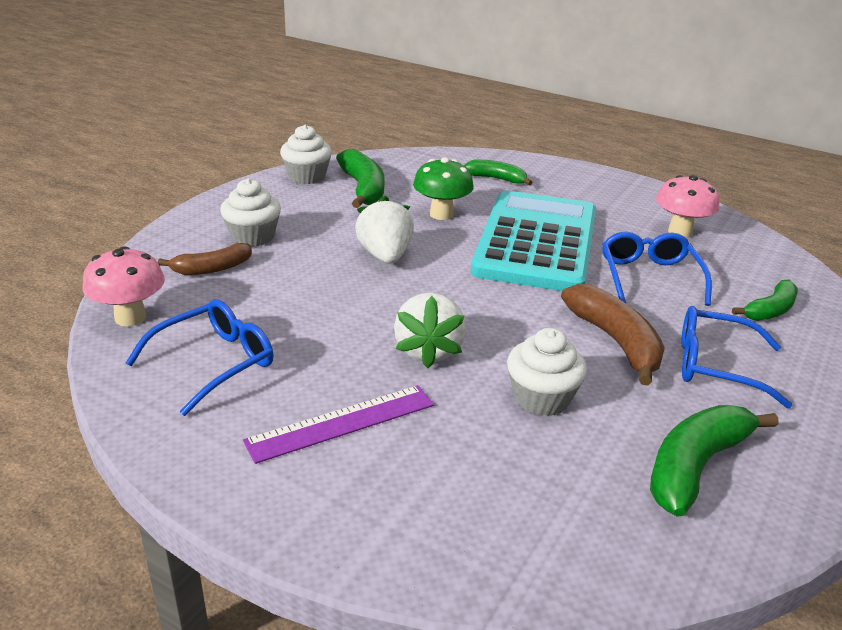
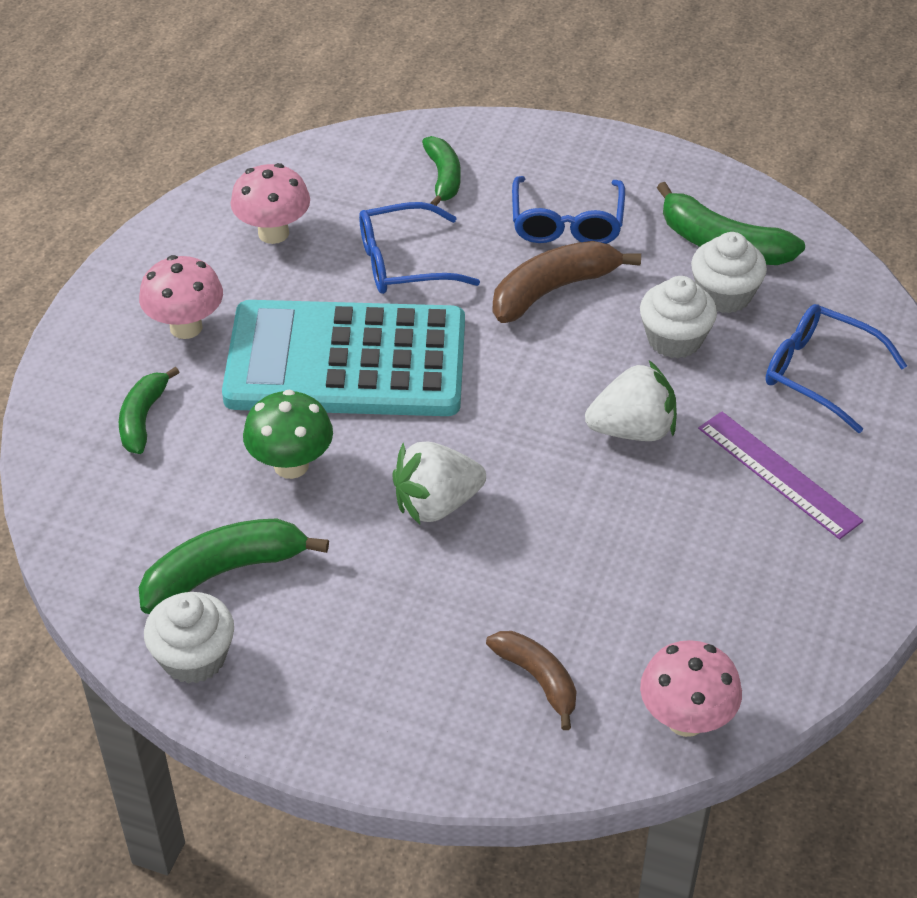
camera: 100 degrees left, 15 degrees up
blue glasses [126,299,274,416] -> blue glasses moved to [765,304,907,433]
white cupcake [220,178,281,247] -> white cupcake moved to [691,232,767,313]
green banana [732,280,798,321] -> green banana turned 45 degrees clockwise [422,136,461,206]
none -> pink mushroom [139,255,223,339]

